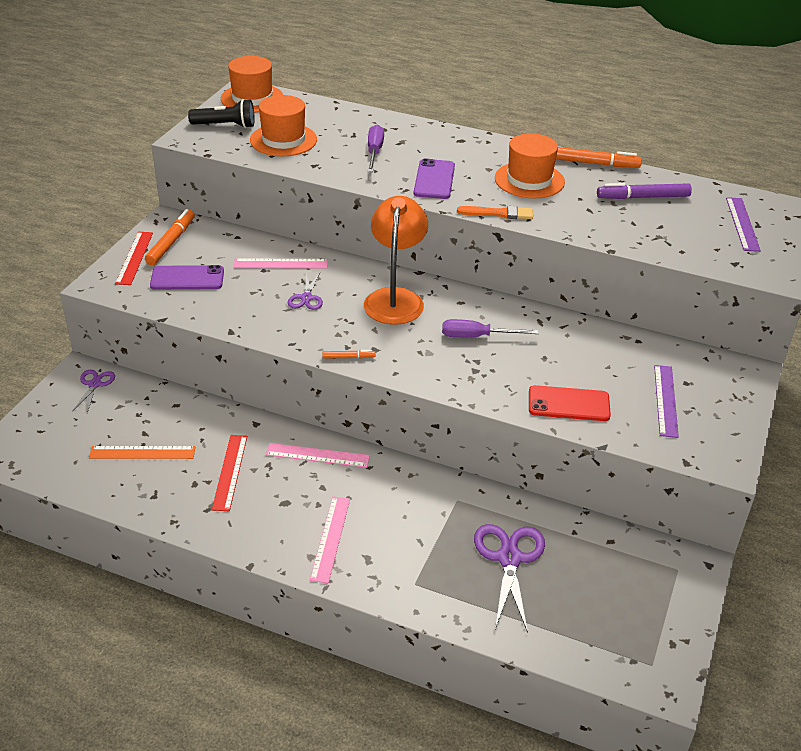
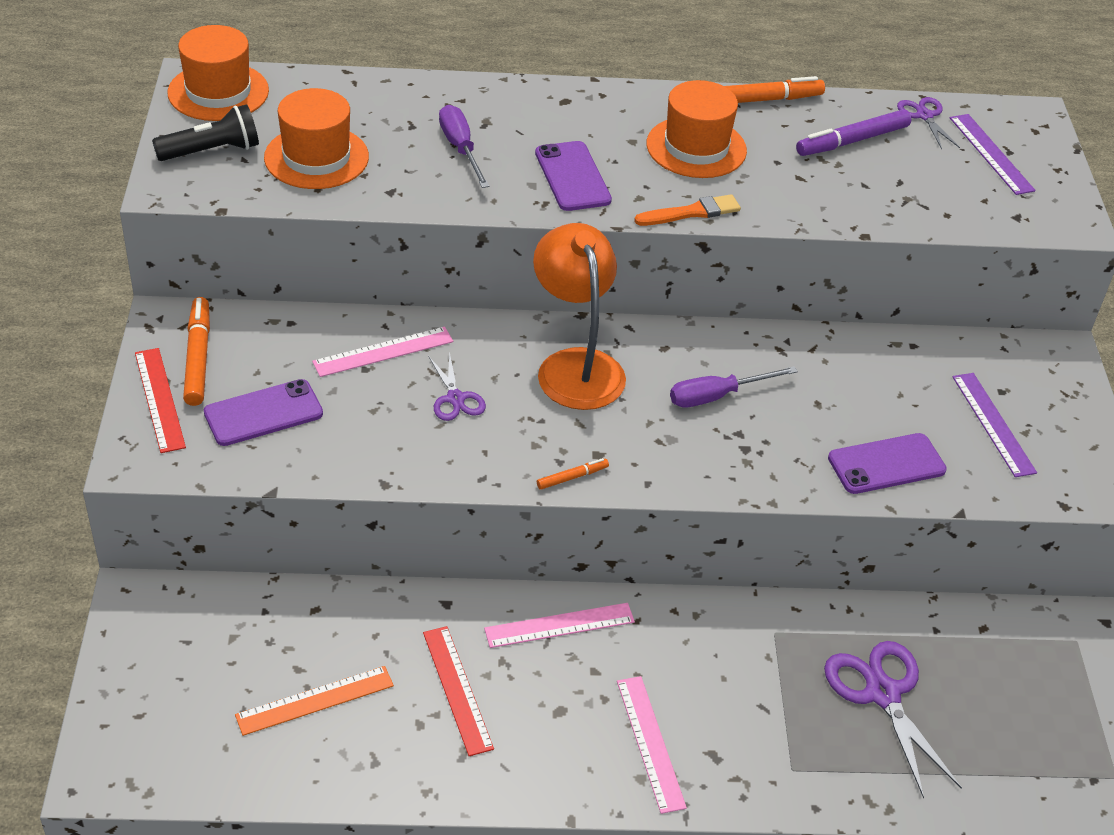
camera: 25 degrees left, 5 degrees up
purple scissors [72,370,115,413] -> purple scissors moved to [897,97,960,149]
red phone [529,385,611,421] -> purple phone [828,433,947,494]

